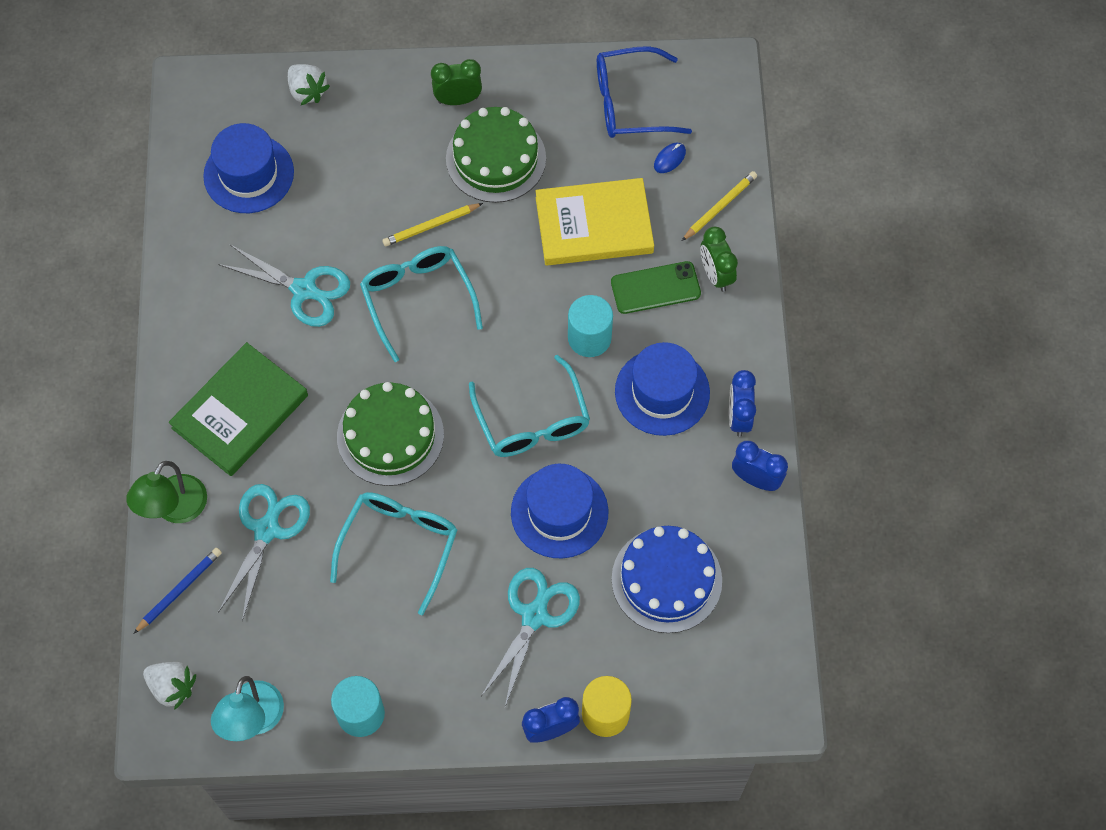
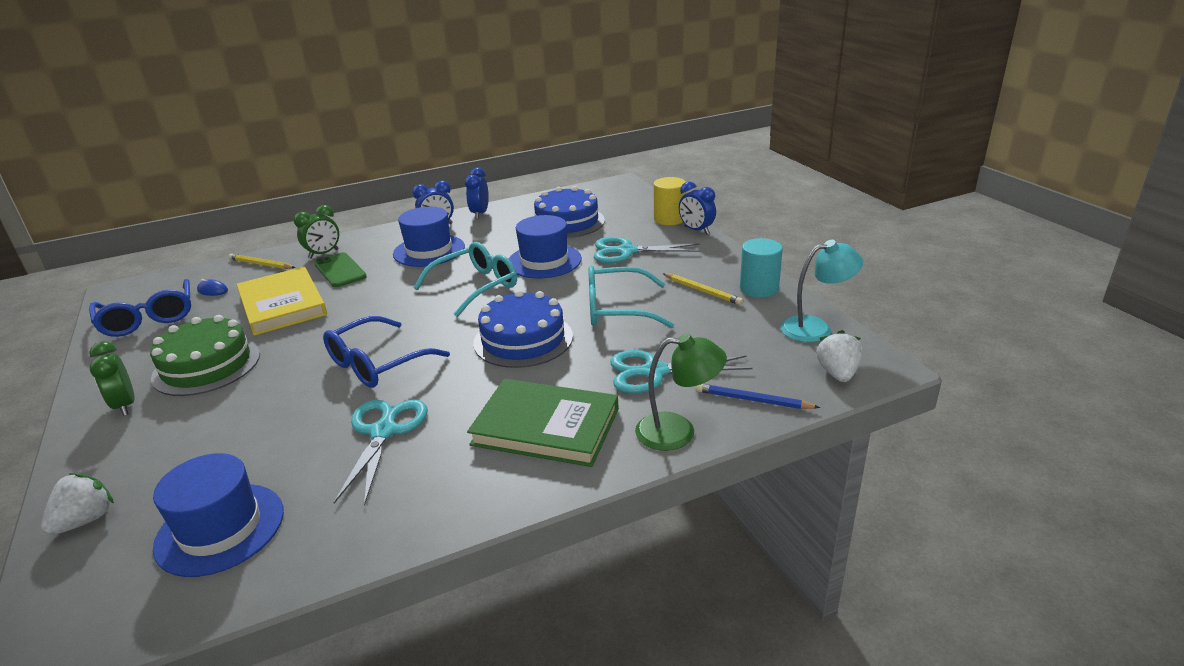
camera: 110 degrees left, 35 degrees down
green cake [337,382,444,486] -> blue cake [473,290,573,368]
turquoise glasses [360,246,483,362] -> blue glasses [323,316,450,388]
yellow pencil [382,203,483,246] -> yellow pencil moved to [662,273,743,305]
turquoise cylinder [568,295,613,357] -> none

